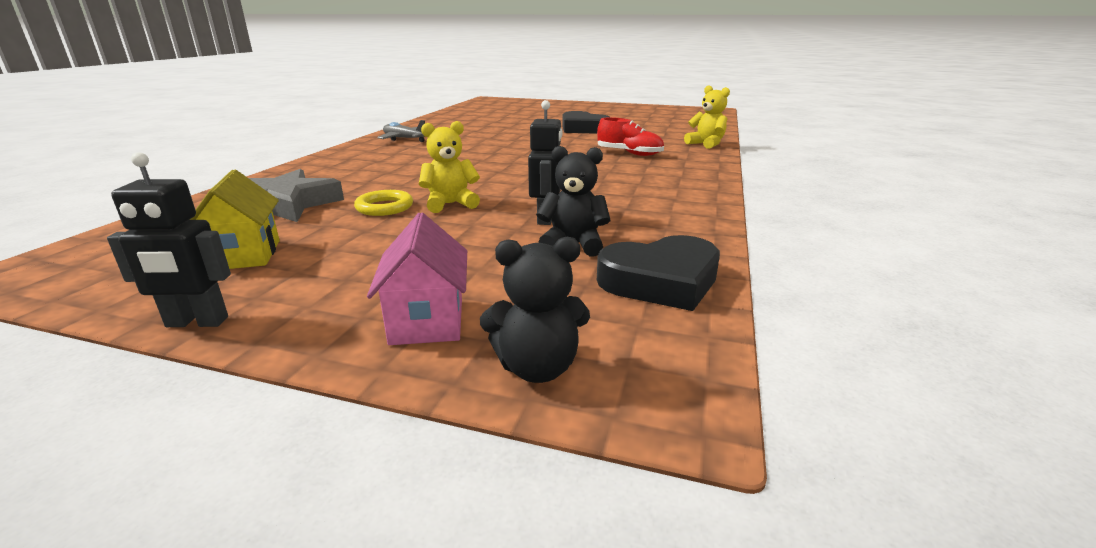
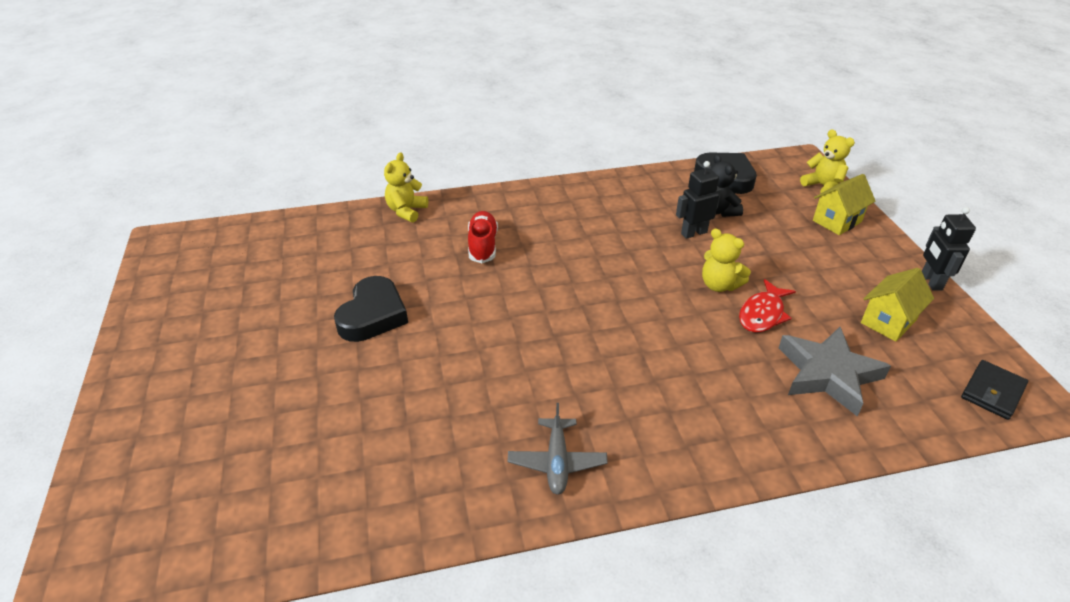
camera: 120 degrees left, 15 degrees up
black robot [107,152,231,327] -> black robot turned 150 degrees counterclockwise [922,207,976,291]
yellow ring [354,190,413,216] -> red fish [739,279,796,333]
pink house [367,213,467,345] -> yellow house [813,174,876,235]
black teddy bear [480,237,590,383] -> yellow teddy bear [800,129,855,194]
none -> black wallet [961,360,1028,420]

